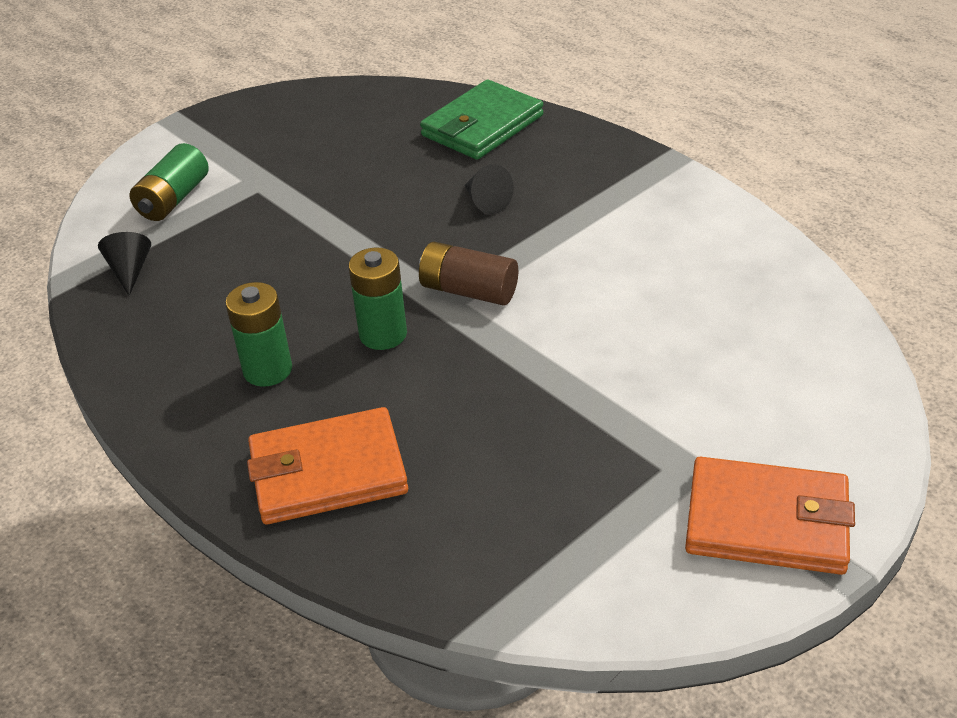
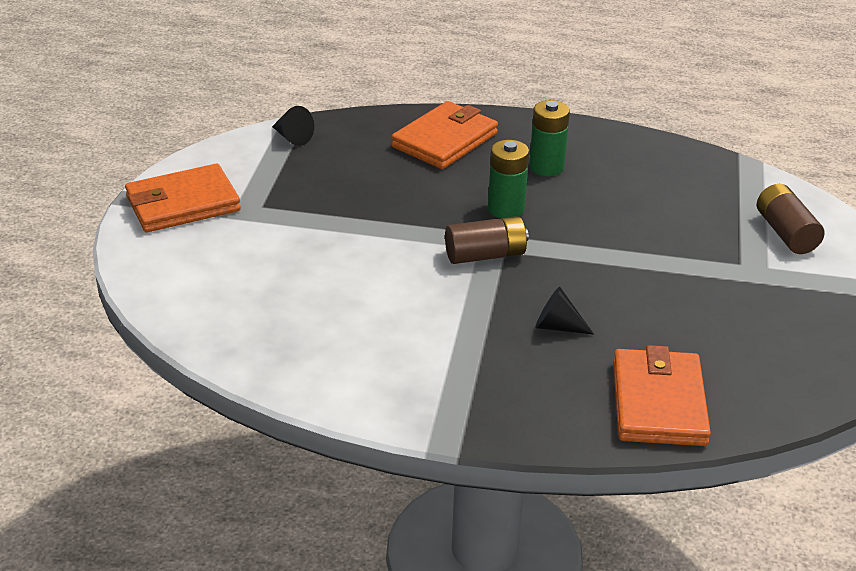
camera: 140 degrees right, 5 degrees down
black cone [98,232,151,296] -> black cone moved to [272,106,314,146]
green battery [130,143,209,221] -> brown battery [757,184,825,254]
green wallet [420,80,543,160] -> orange wallet [613,345,711,446]

